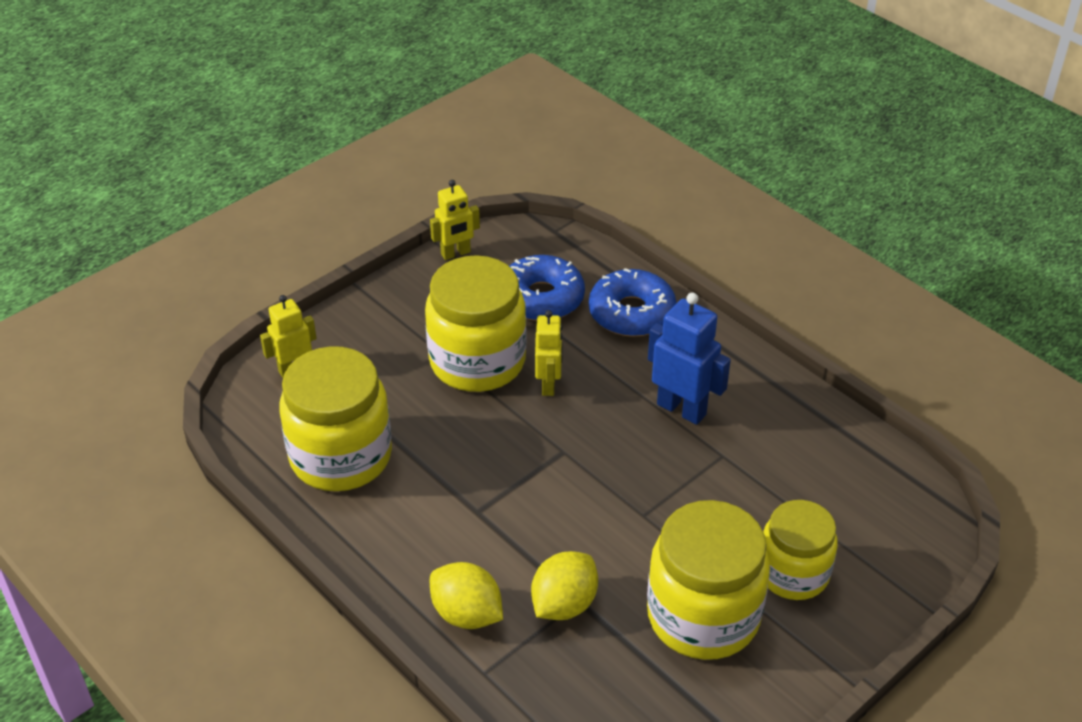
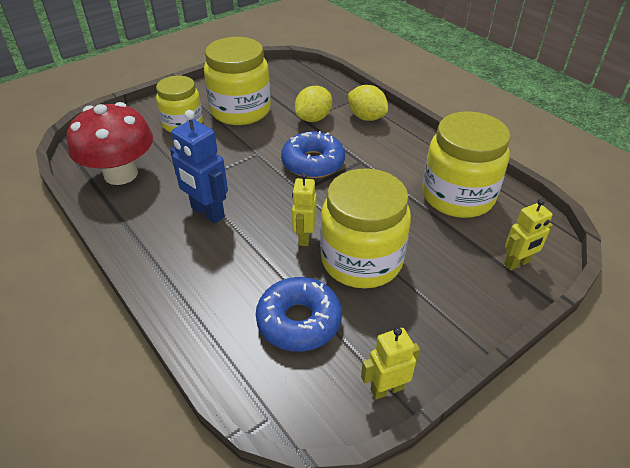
camera: 175 degrees left, 0 degrees up
blue donut [589,268,676,337] -> blue donut moved to [281,131,345,178]
none -> red mushroom [67,102,153,185]

